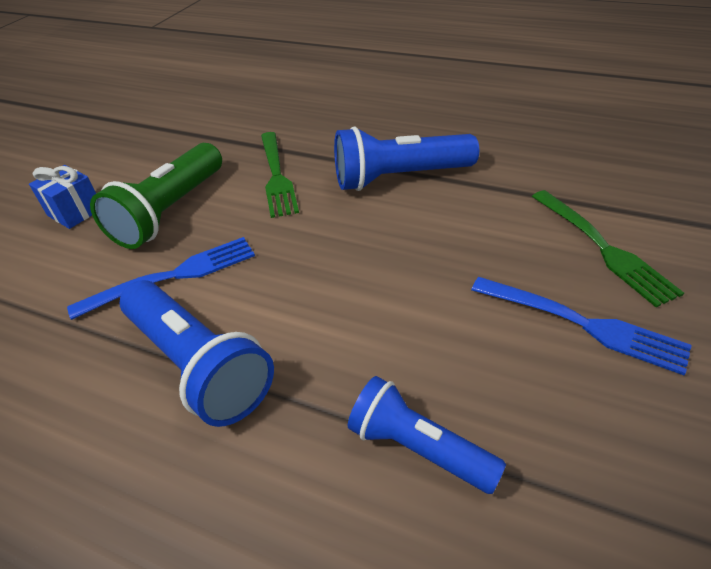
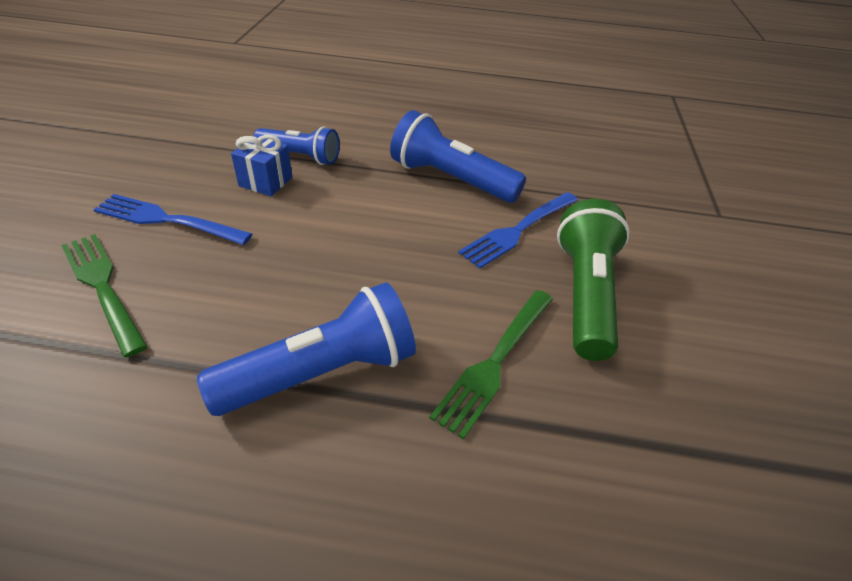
camera: 160 degrees right, 0 degrees up
blue gift [29,165,96,229] -> blue gift moved to [231,135,292,196]
green fork [261,132,299,218] -> green fork turned 120 degrees counterclockwise [429,290,553,440]

